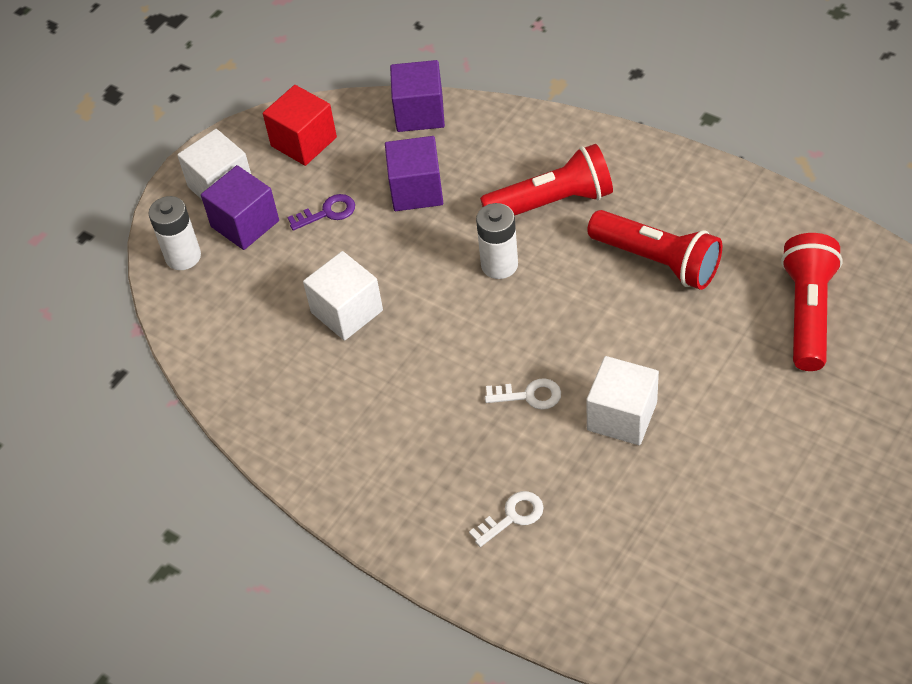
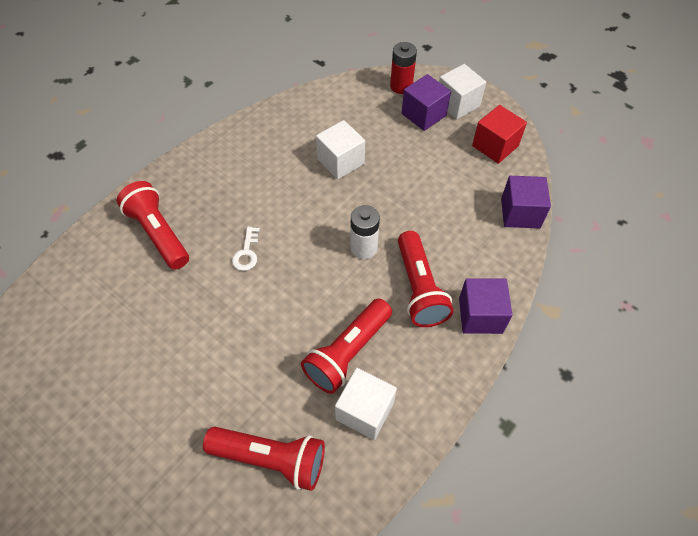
camera: 90 degrees right, 5 degrees up
white battery [148,196,201,270] -> red battery [390,42,417,94]
purple key [287,194,355,231] -> none
purple cube [385,136,443,211] -> purple cube moved to [459,278,512,334]
white key [469,491,544,547] -> red flashlight [117,181,189,270]
white cube [586,356,659,445] -> white cube moved to [335,368,397,440]

